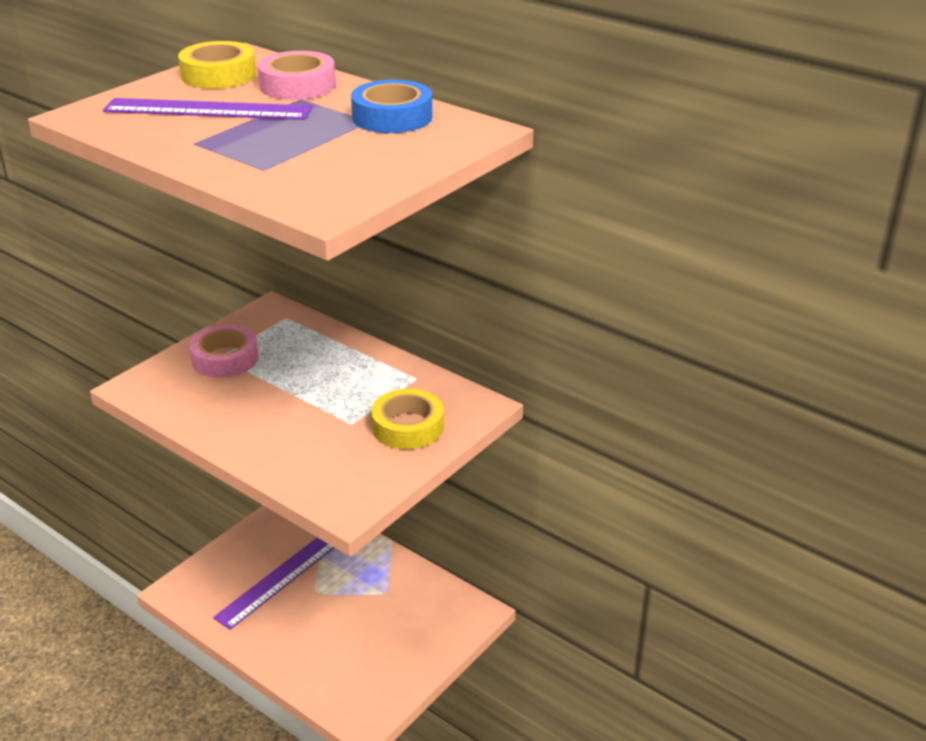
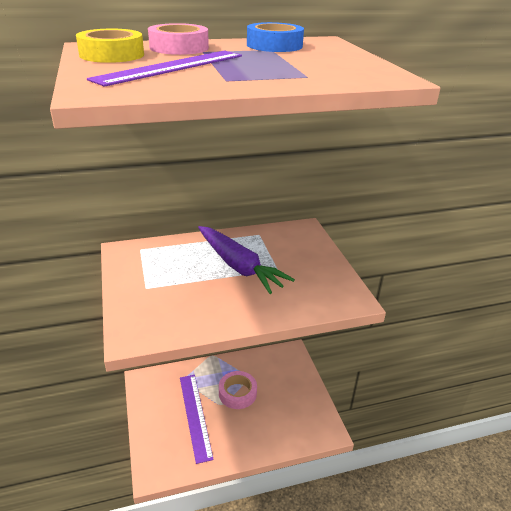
camera: 55 degrees left, 0 degrees up
pink tape [189,324,259,378] -> pink tape moved to [219,371,257,409]
yellow tape [371,389,444,449] -> none
none -> purple carrot [198,226,295,294]

